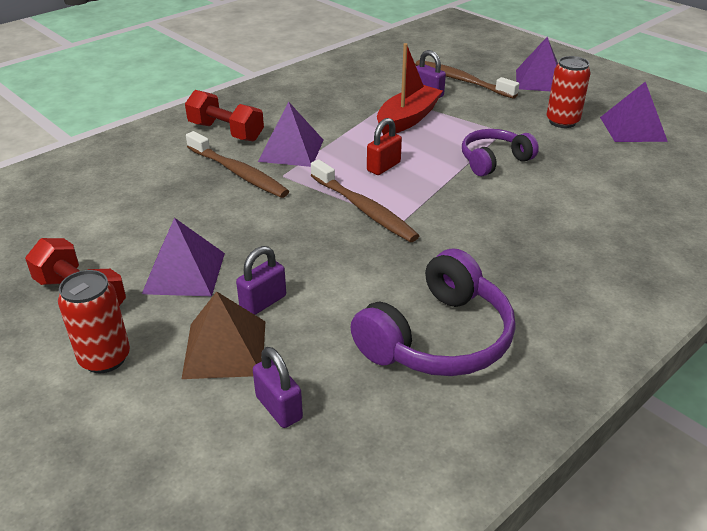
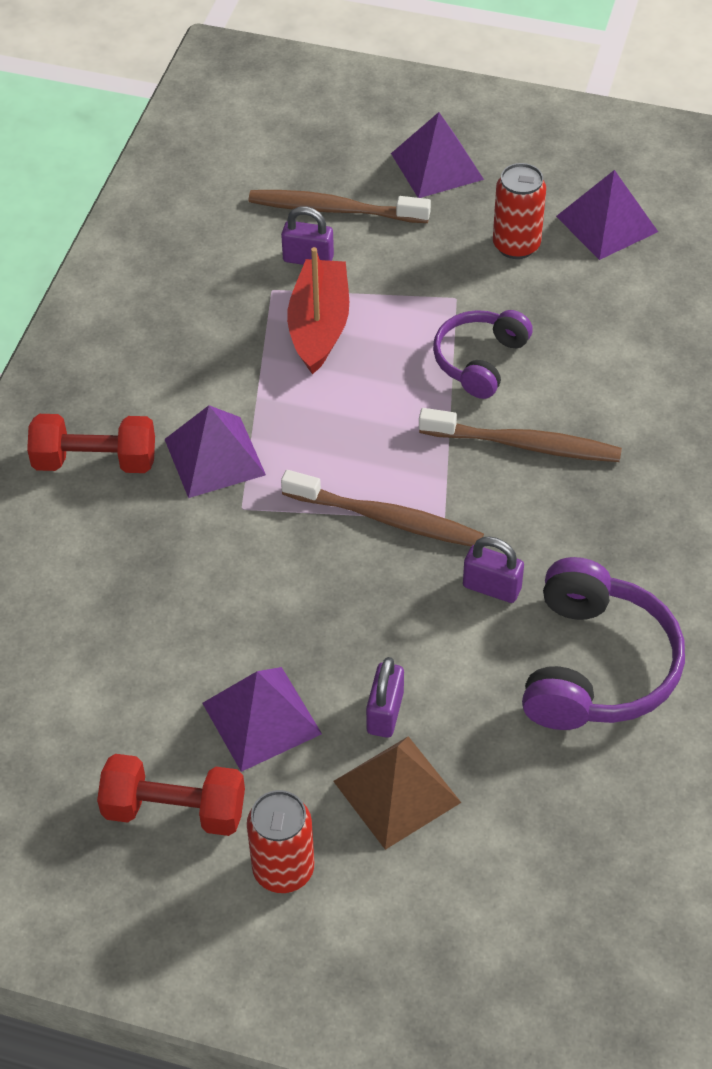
camera: 30 degrees left, 15 degrees up
brown toothbrush [186,131,289,198] -> brown toothbrush moved to [419,408,622,462]
purple padlock [253,347,303,428] -> purple padlock moved to [463,536,524,603]
red padlock [367,118,402,175] -> none

